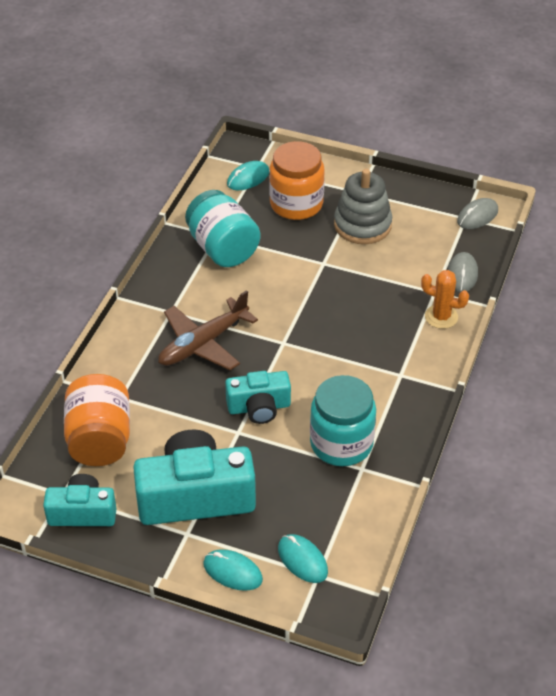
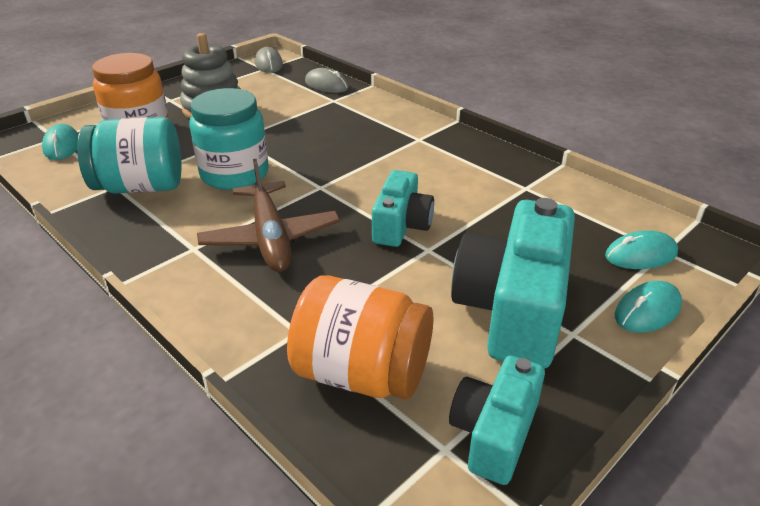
camera: 65 degrees left, 10 degrees down
turquoise jar [310,375,376,466] -> turquoise jar moved to [189,88,268,190]
orange cactus [421,270,469,329] -> none

